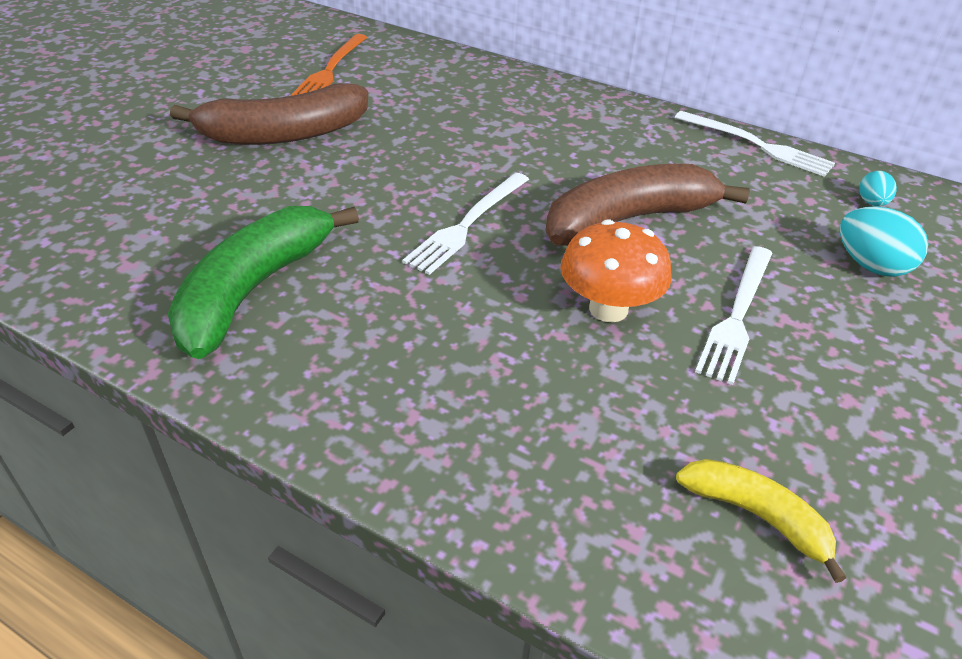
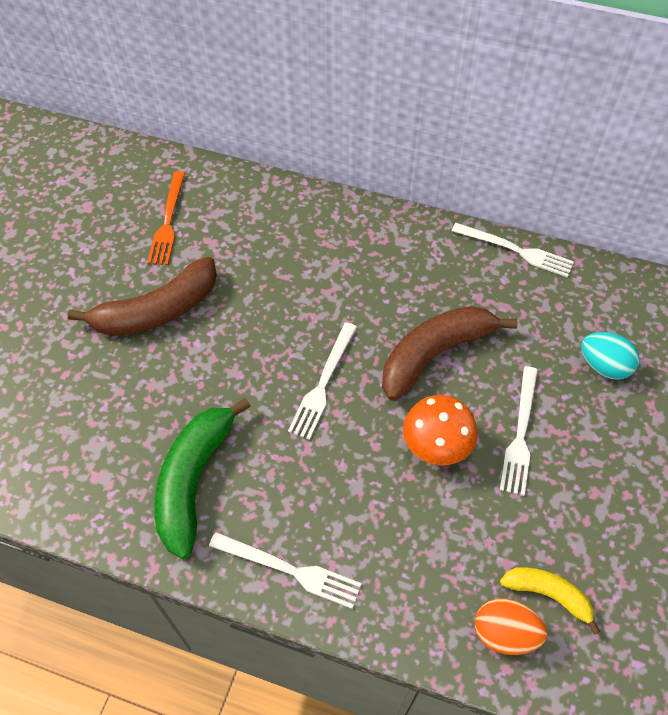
camera: 10 degrees left, 15 degrees up
turquoise egg [859,171,897,206] -> none
none -> white fork [209,532,362,609]
none -> orange egg [475,598,547,655]

